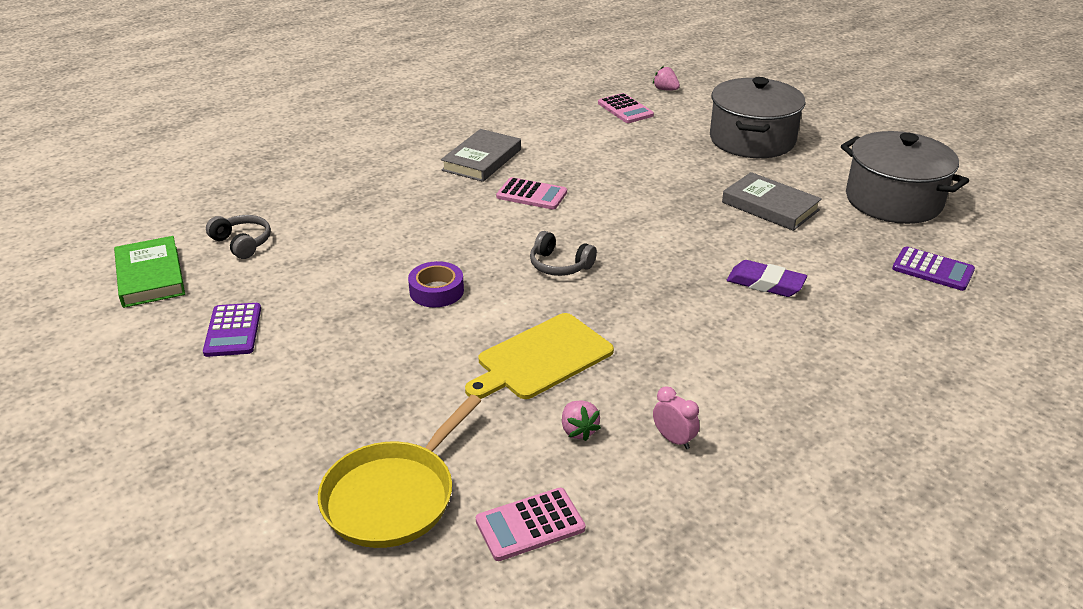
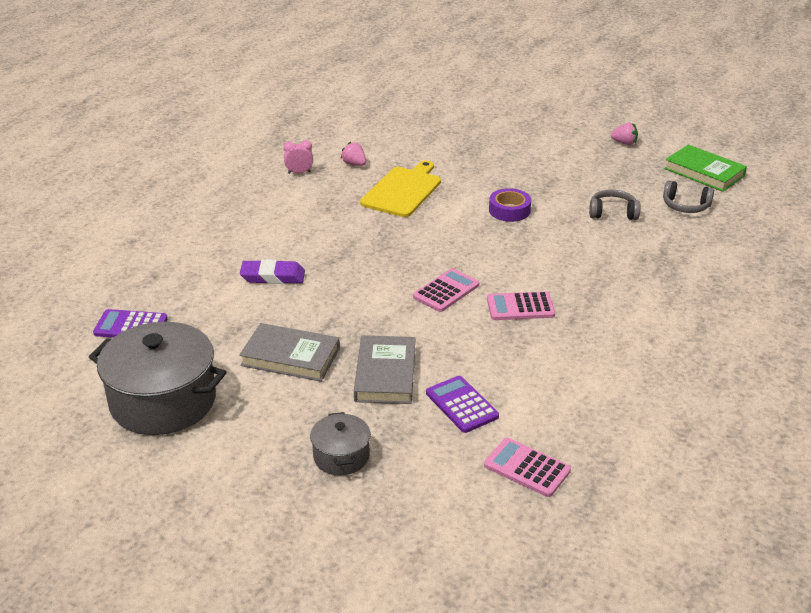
camera: 155 degrees right, 0 degrees up
purple calculator [203,303,261,357] -> purple calculator moved to [426,376,499,433]
yellow pan [318,395,481,548] -> none
grey book [441,129,521,182] -> grey book moved to [354,335,416,404]
pink calculator [476,488,585,561] -> pink calculator moved to [413,268,479,312]
grey headphones [530,231,597,276] -> grey headphones moved to [589,190,641,220]
pink strawberry [653,66,680,90] -> pink strawberry moved to [611,122,638,145]
pink clock [653,386,700,449] -> pink clock turned 150 degrees clockwise [283,140,313,174]
grey pot [710,77,806,158] -> grey pot [310,412,371,475], size x0.50

